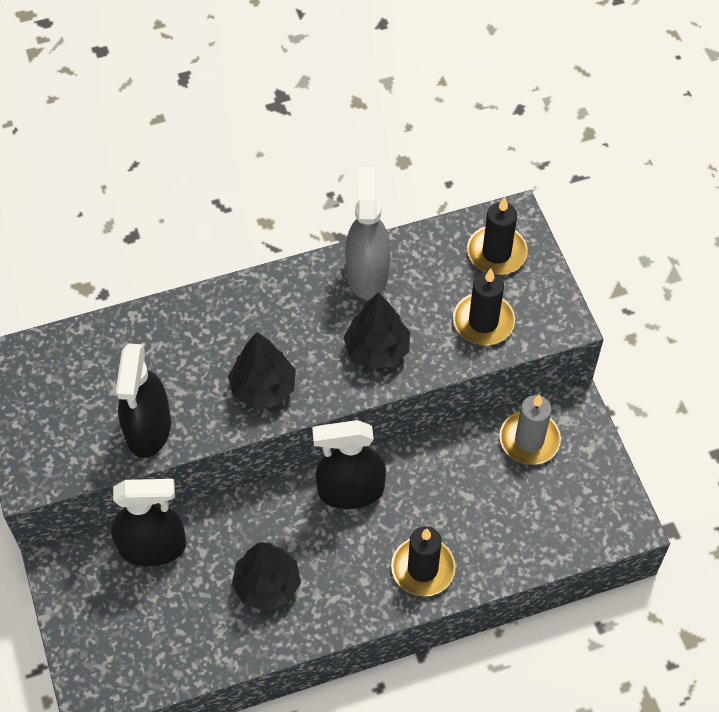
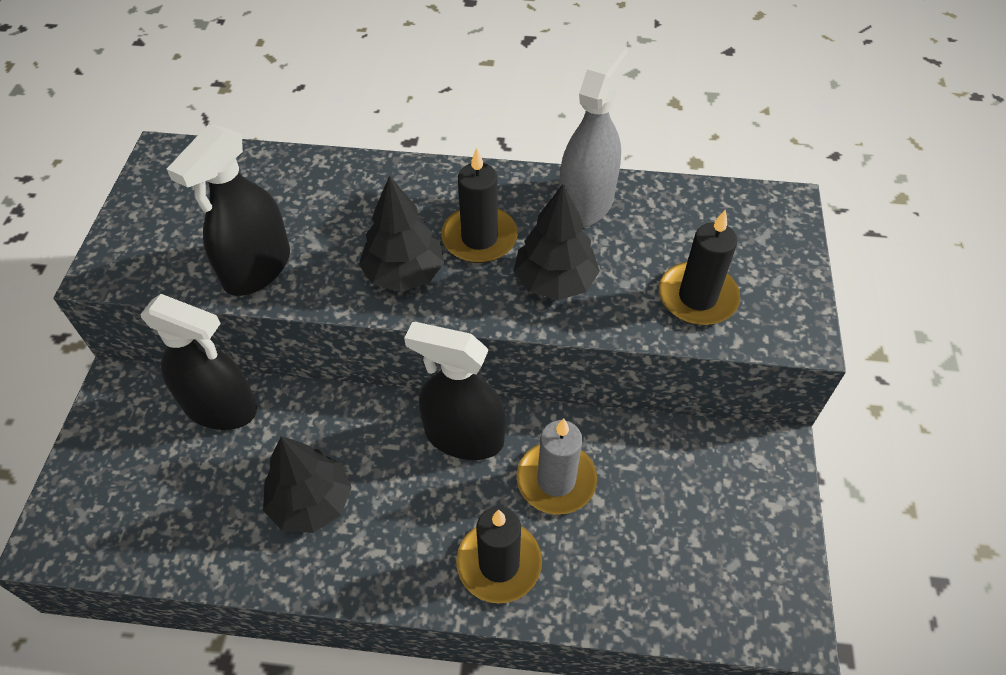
camera: 25 degrees right, 5 degrees down
black candle [467,197,528,275] -> black candle moved to [441,148,518,263]
grey candle [499,394,561,465] -> grey candle moved to [517,419,597,515]

